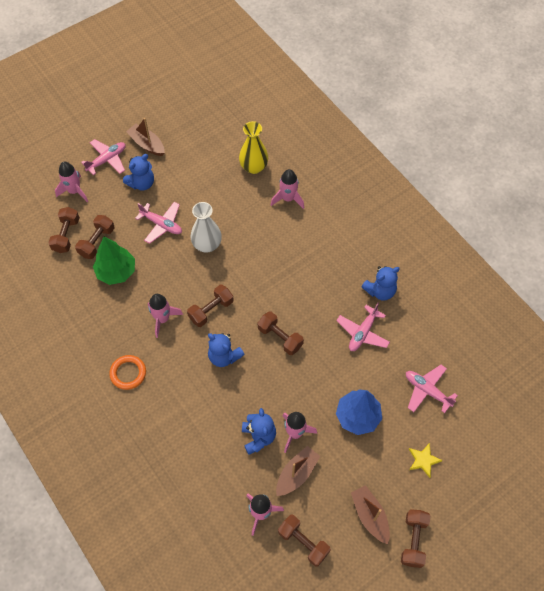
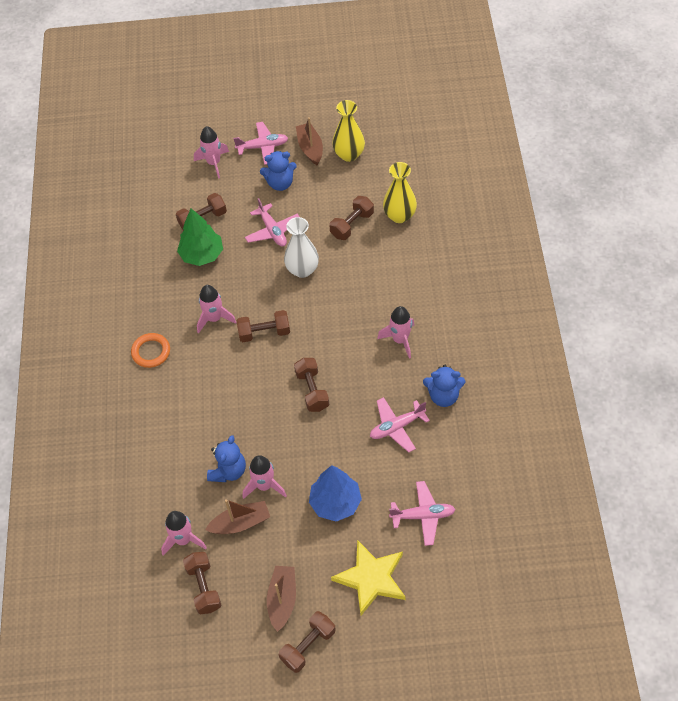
camera: 35 degrees right, 5 degrees down
brown dumbbell [48,207,80,253] -> brown dumbbell moved to [329,196,374,240]
blue teddy bear [208,333,245,367] -> none
pink rocket [271,169,304,209] -> pink rocket moved to [377,306,414,359]
pink plane [406,365,458,413] -> pink plane turned 105 degrees clockwise [389,481,456,546]
yellow star [409,443,443,478] -> yellow star [331,540,406,615], size x1.90
none -> yellow vase [332,100,365,162]

